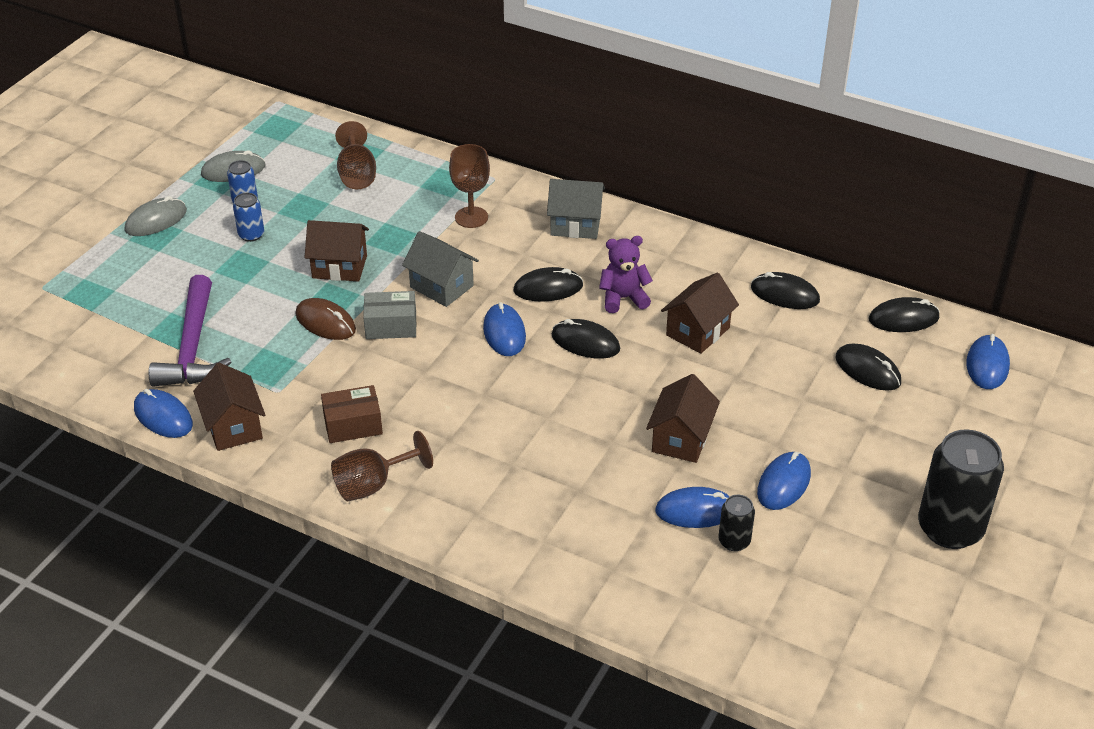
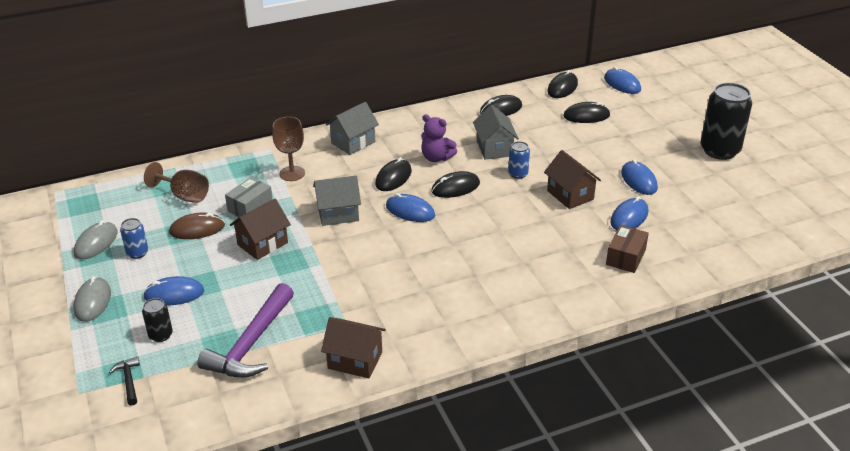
camera: 50 degrees left, 5 degrees down
blue mouse [134,389,193,438] -> blue mouse moved to [143,276,204,306]
purple hammer [149,275,231,387] -> purple hammer turned 75 degrees clockwise [197,283,294,378]
blue can [233,193,264,242] -> blue can moved to [508,141,530,179]
brown mouse [296,298,356,340] -> brown mouse moved to [169,213,225,239]
brown box [321,385,383,443] -> brown box moved to [606,225,649,273]
brown goblet [331,431,433,501] -> none
grey box [363,291,416,339] -> grey box moved to [225,177,273,217]
purple teddy bear [599,236,653,313] -> purple teddy bear turned 90 degrees counterclockwise [421,114,457,162]
brown house [661,273,739,354] -> grey house [473,105,519,159]
black can [718,495,755,551] -> black can moved to [142,298,173,342]
none -> black hammer [109,357,140,406]

